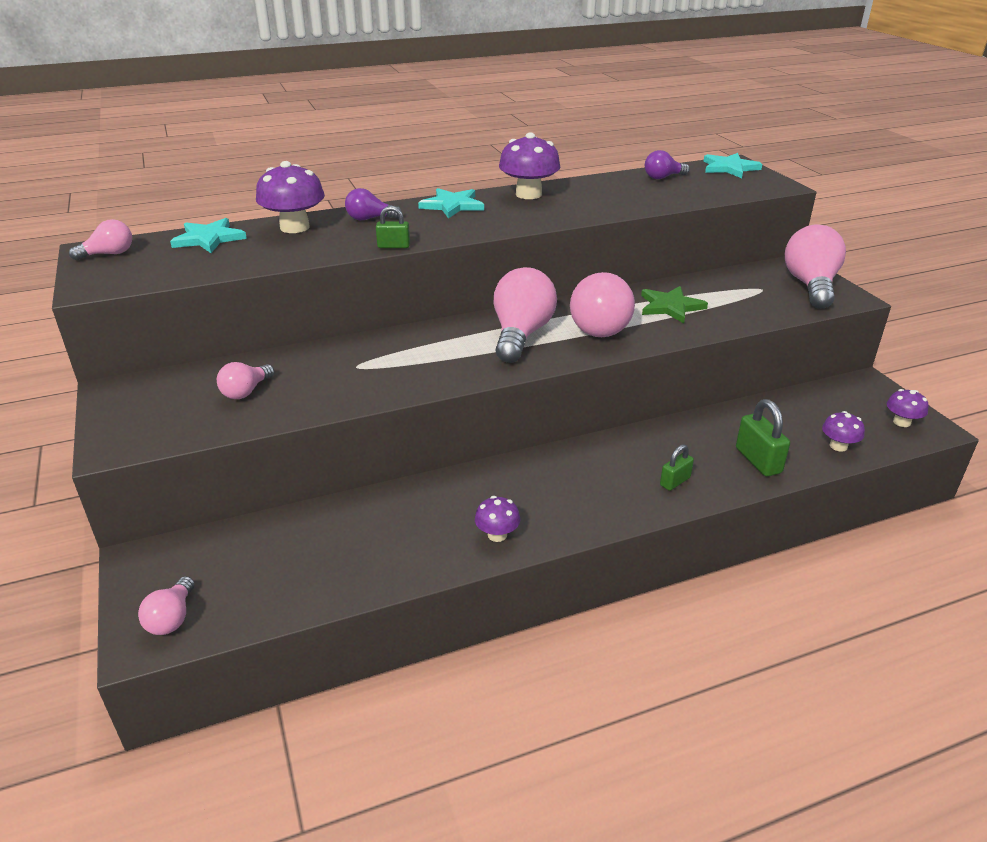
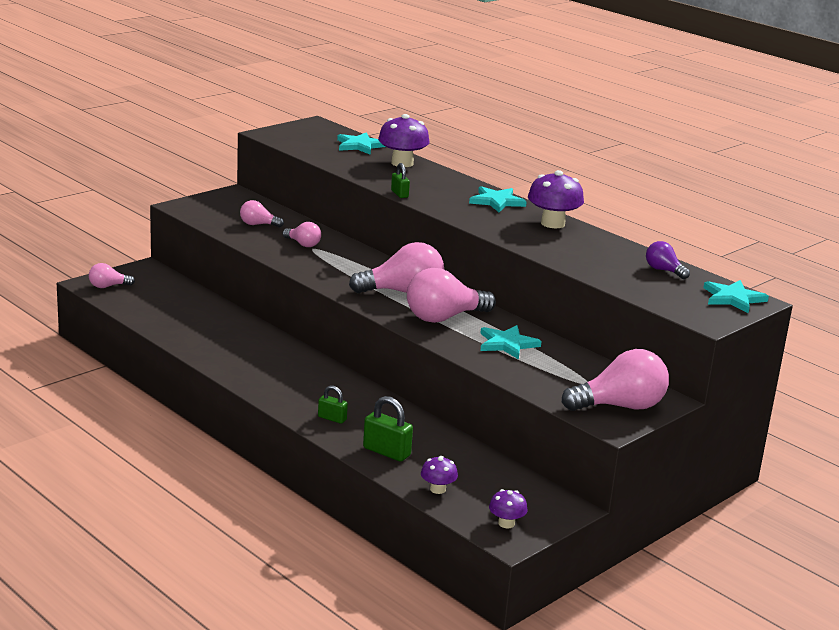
camera: 65 degrees right, 10 degrees down
pink light bulb [69,219,132,261] -> pink light bulb moved to [283,222,321,247]
purple light bulb [345,188,402,220] -> none
purple mushroom [475,496,520,542] -> none
green star [641,286,708,323] -> turquoise star [480,325,542,360]
green padlock [736,399,790,476] -> green padlock turned 75 degrees clockwise [363,396,413,462]

